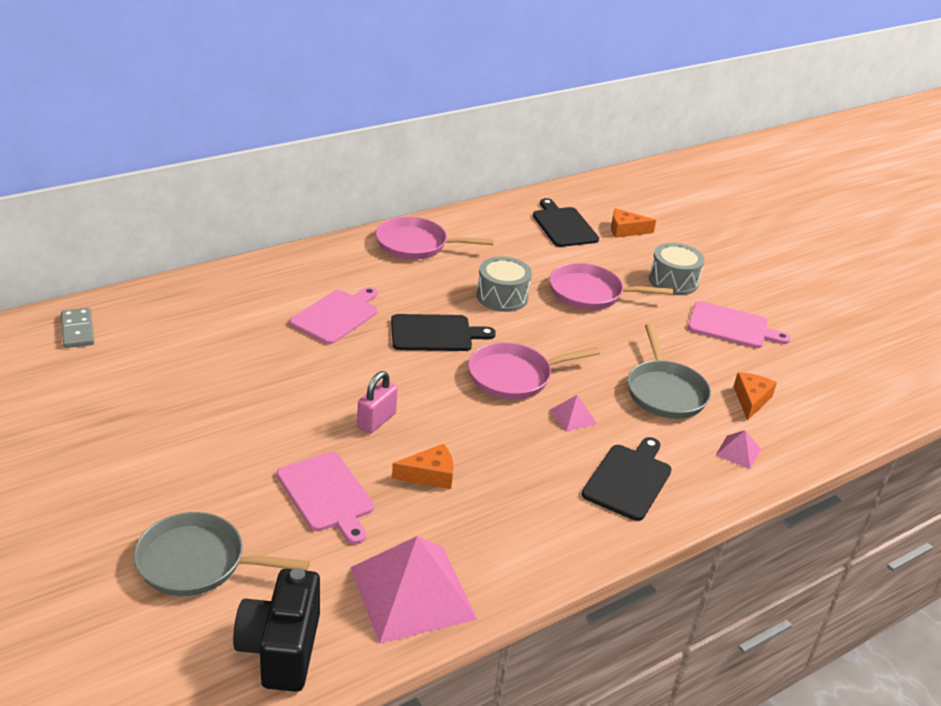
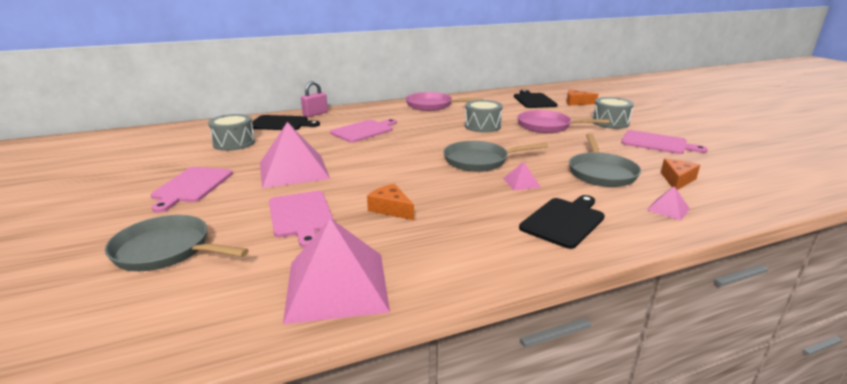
camera: 15 degrees right, 10 degrees down
grey domino [61,308,94,348] -> none
black camera [233,568,320,692] -> none
pink padlock [357,371,398,434] -> pink padlock moved to [301,81,328,117]
black cutting board [391,314,496,351] -> black cutting board moved to [252,115,320,130]
orange cheese [392,444,454,489] -> orange cheese turned 135 degrees counterclockwise [367,184,414,220]
pink pan [468,342,600,400] -> grey pan [443,141,548,172]
none -> pink cutting board [151,167,233,213]
none -> grey drum [208,114,255,151]
none -> pink pyramid [260,122,330,188]

